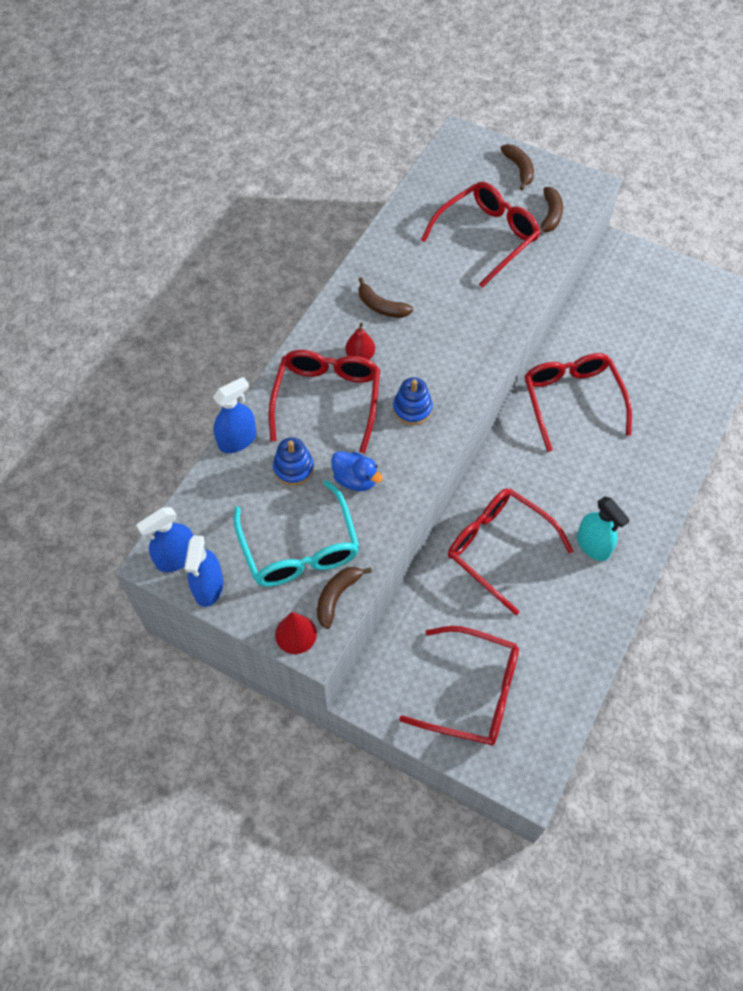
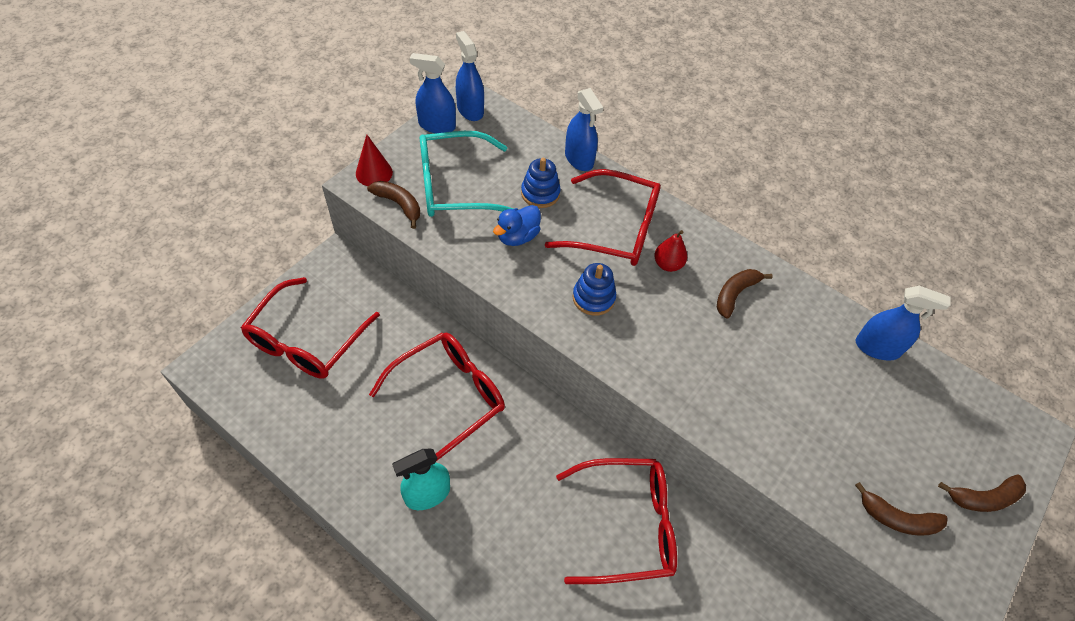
camera: 95 degrees right, 5 degrees down
red glasses [421,182,540,288] -> none
none -> blue spray bottle [855,286,951,361]

